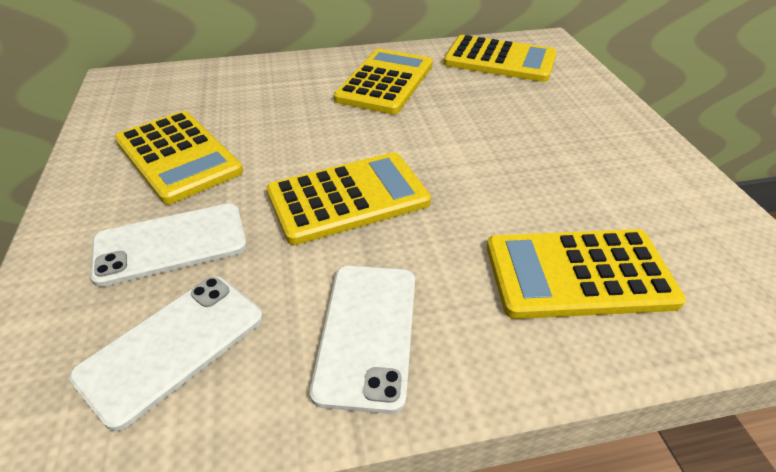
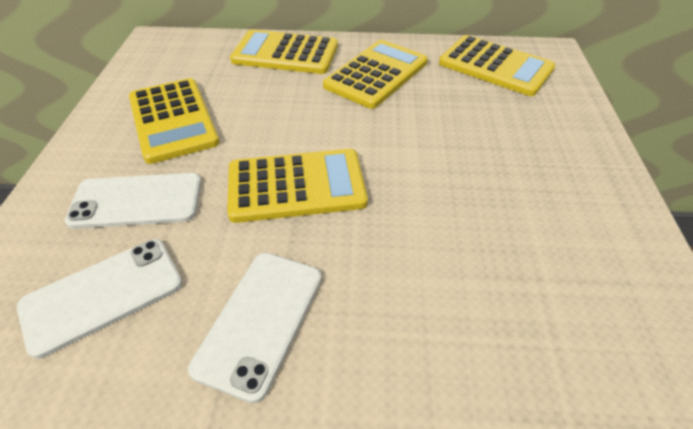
camera: 15 degrees right, 5 degrees up
yellow calculator [487,229,686,319] -> yellow calculator moved to [230,29,338,74]

